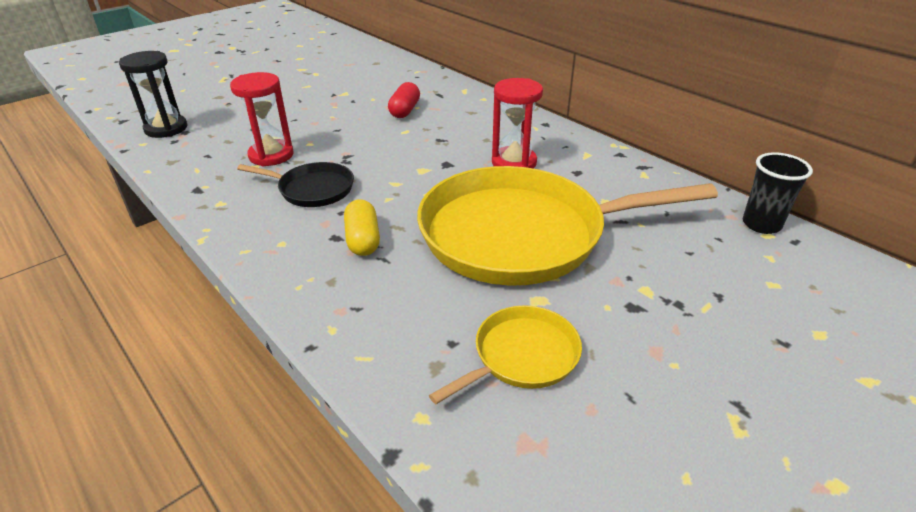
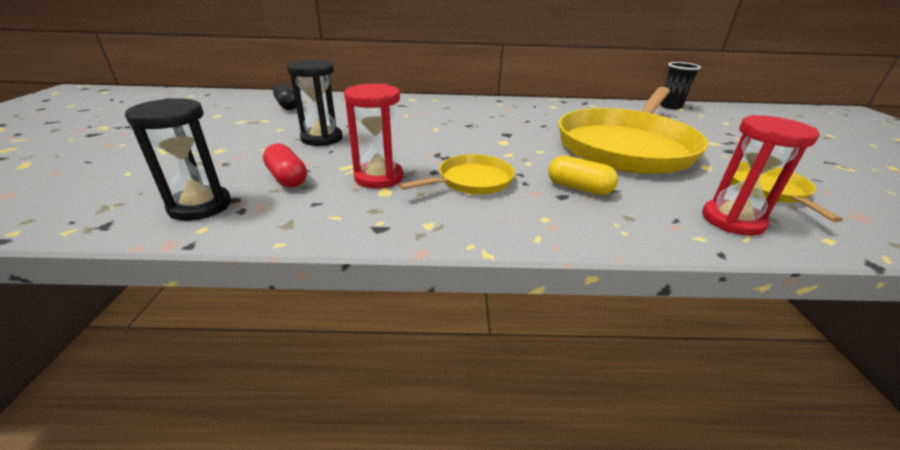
camera: 50 degrees left, 5 degrees down
black pan [237,162,354,207] -> yellow pan [399,154,515,194]
red capsule [388,82,420,118] -> red capsule moved to [263,143,307,188]
red hourglass [492,78,543,169] -> red hourglass moved to [702,115,820,236]
none -> black capsule [273,82,296,110]
none -> black hourglass [287,59,343,146]

